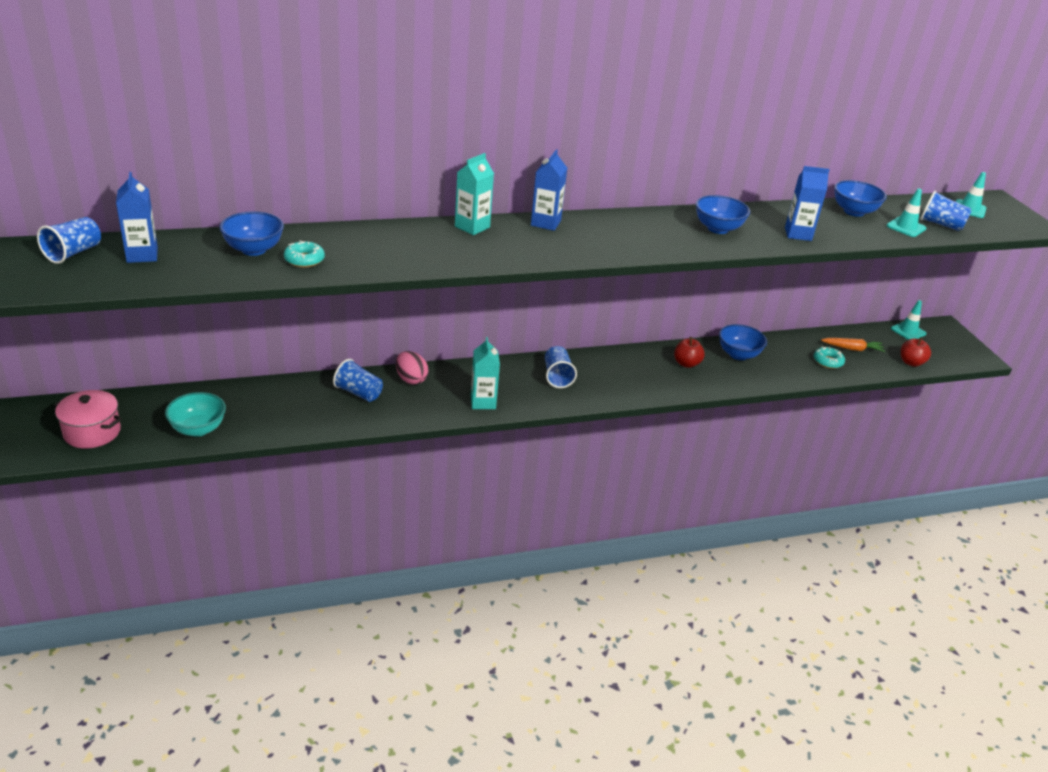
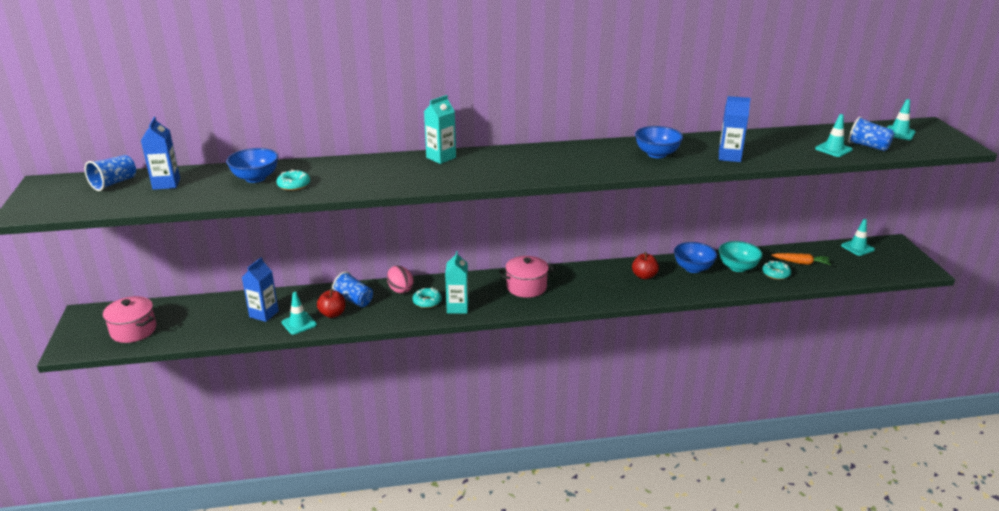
camera: 10 degrees right, 5 degrees down
turquoise bowl [165,392,226,437] -> turquoise bowl moved to [719,241,763,272]
blue carton [531,149,567,231] -> blue carton moved to [242,257,279,322]
blue cup [545,346,577,388] -> pink pot [499,256,555,298]
blue bowl [834,180,887,217] -> none
red apple [901,337,931,367] -> red apple moved to [317,289,345,318]
none -> turquoise traffic cone [282,292,317,335]
none -> turquoise donut [413,288,442,308]

